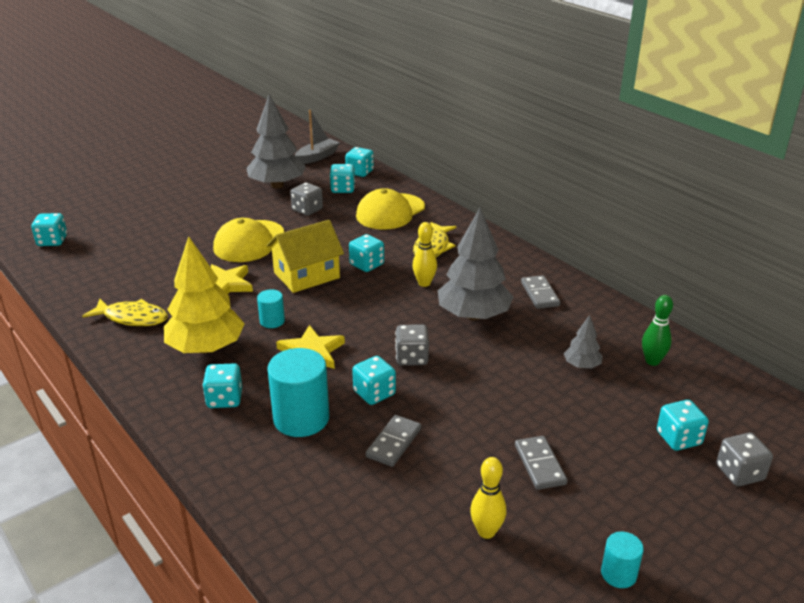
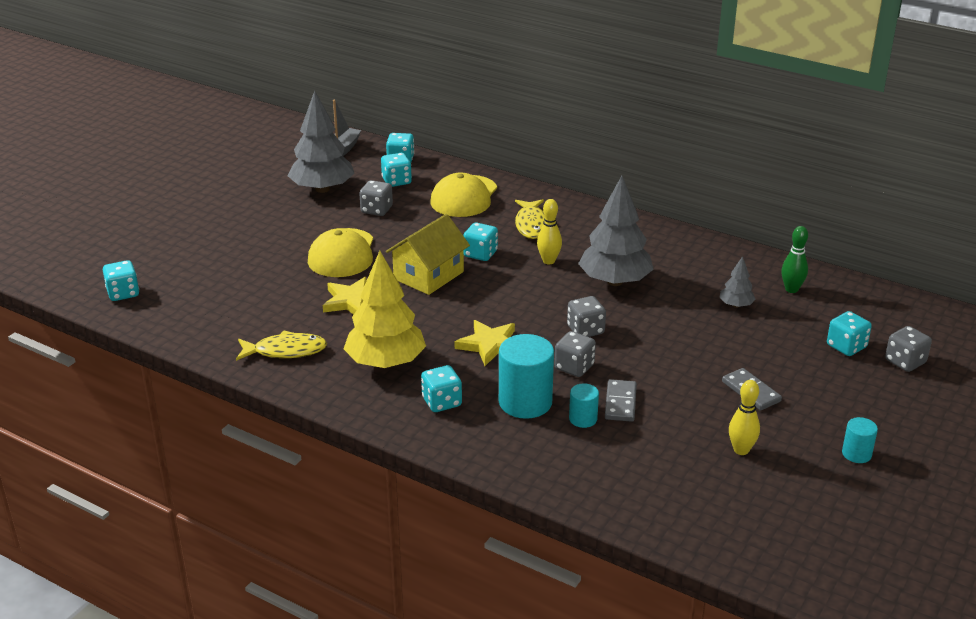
camera: 20 degrees left, 0 degrees up
turquoise cylinder [257,289,285,328] -> turquoise cylinder moved to [569,383,599,428]
turquoise dice [352,356,396,405] -> grey dice [554,331,596,377]
grey domino [521,275,560,309] -> none

